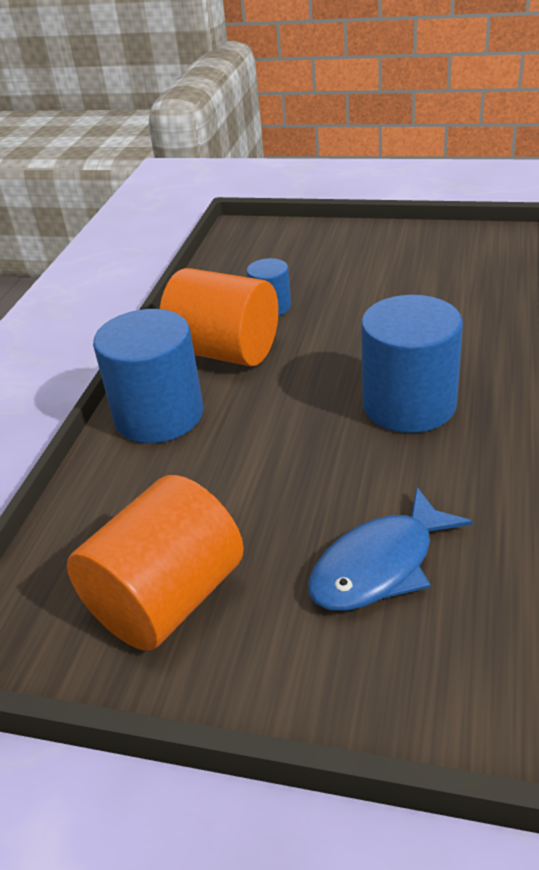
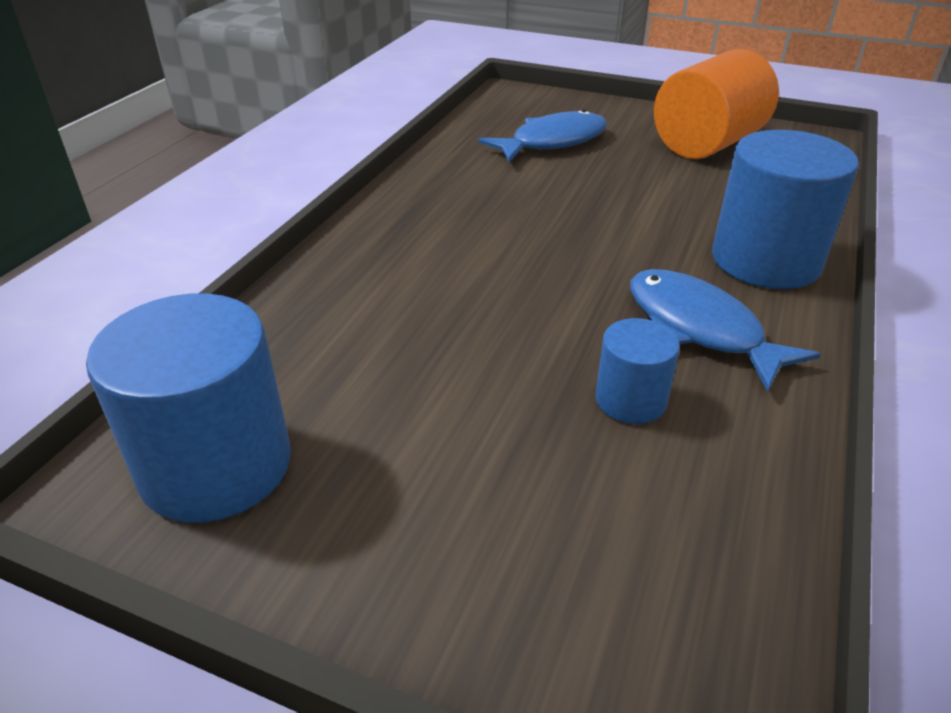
camera: 175 degrees left, 0 degrees up
orange cylinder [159,268,278,367] -> blue fish [630,269,821,392]
blue cylinder [361,295,463,433] -> blue cylinder moved to [86,293,291,523]

